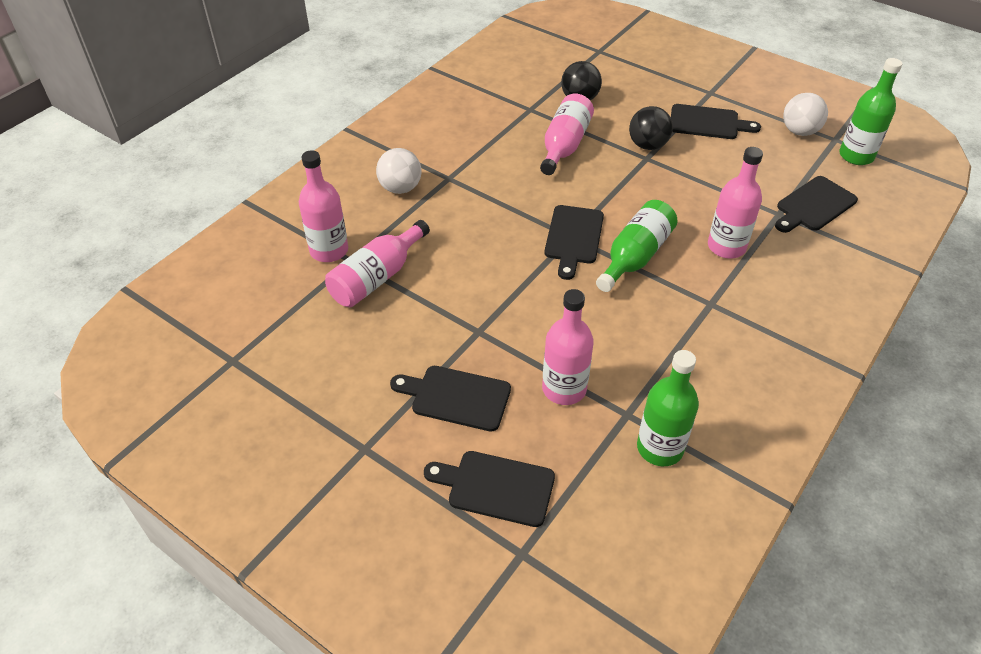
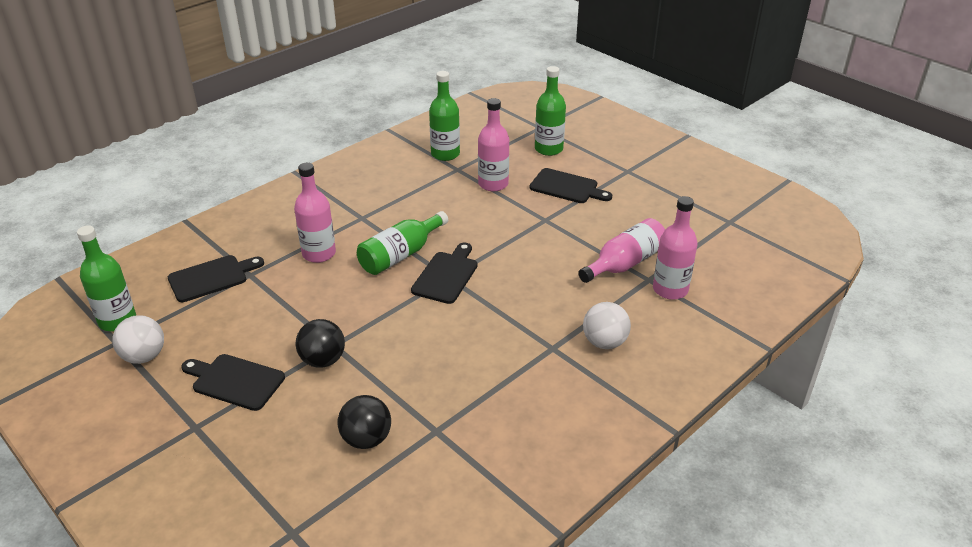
camera: 170 degrees left, 10 degrees down
black cutting board [424,451,555,527] -> green bottle [535,66,566,156]
pink bottle [540,94,594,175] -> none

